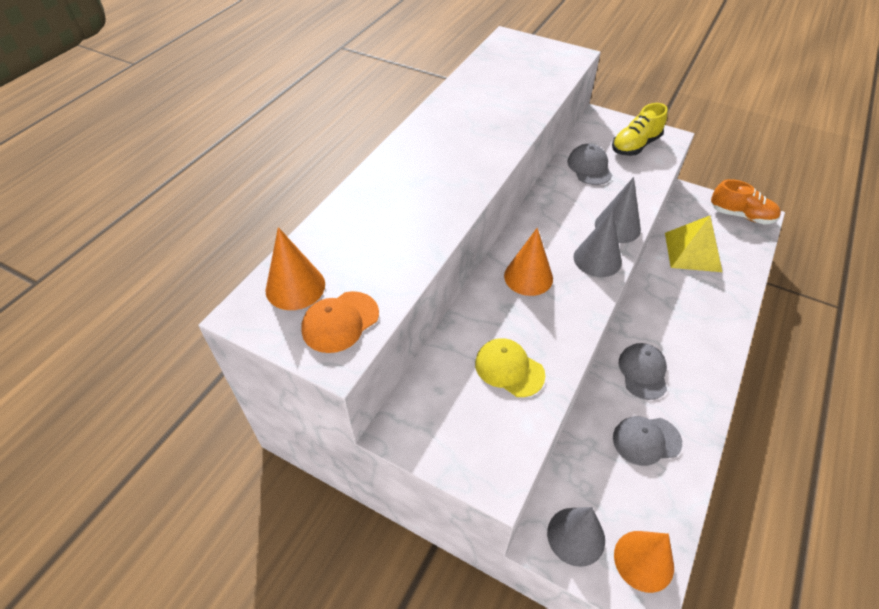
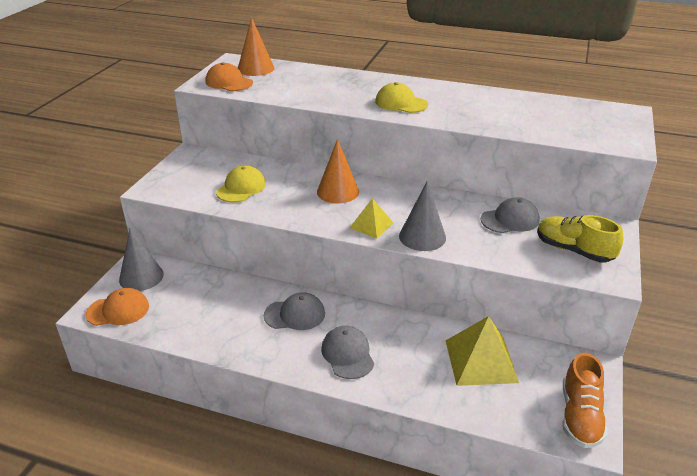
camera: 80 degrees right, 15 degrees down
grey cone [574,210,622,277] -> yellow pyramid [350,198,394,239]
grey cap [613,416,682,466] -> grey cap moved to [321,326,374,379]
orange cone [614,531,674,593] -> orange cap [85,288,149,326]
none -> yellow cap [375,82,428,113]

